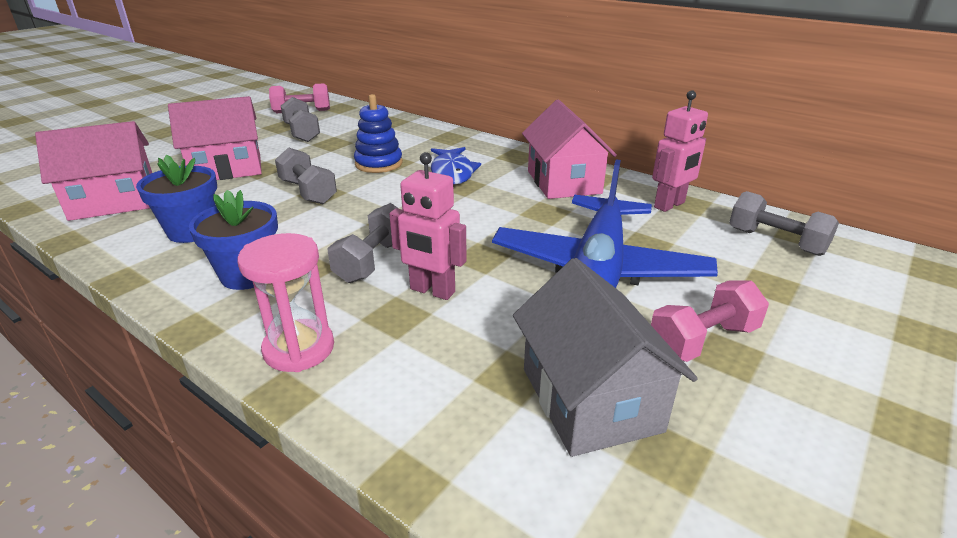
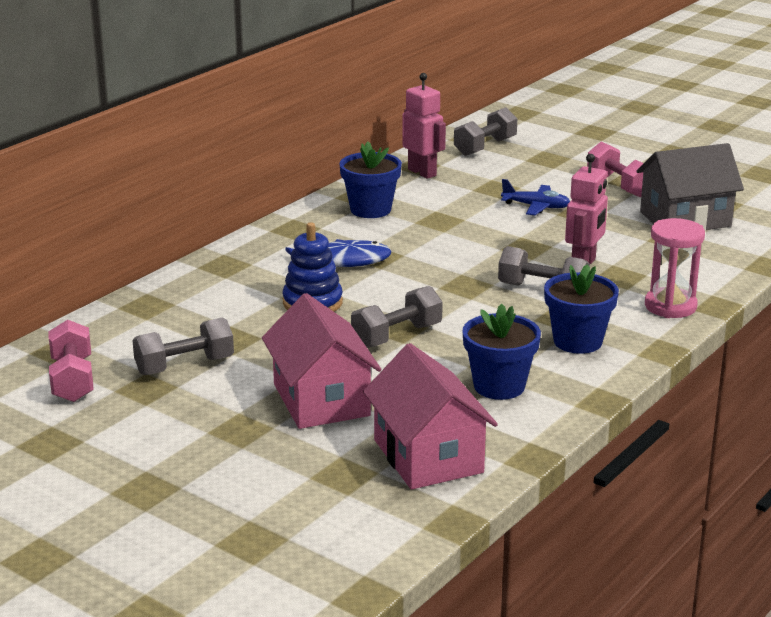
camera: 90 degrees left, 5 degrees down
blue plane [492,159,718,288] -> blue plane [501,179,570,215], size x0.43
pink house [522,100,617,199] -> blue flower pot [339,142,402,218]

